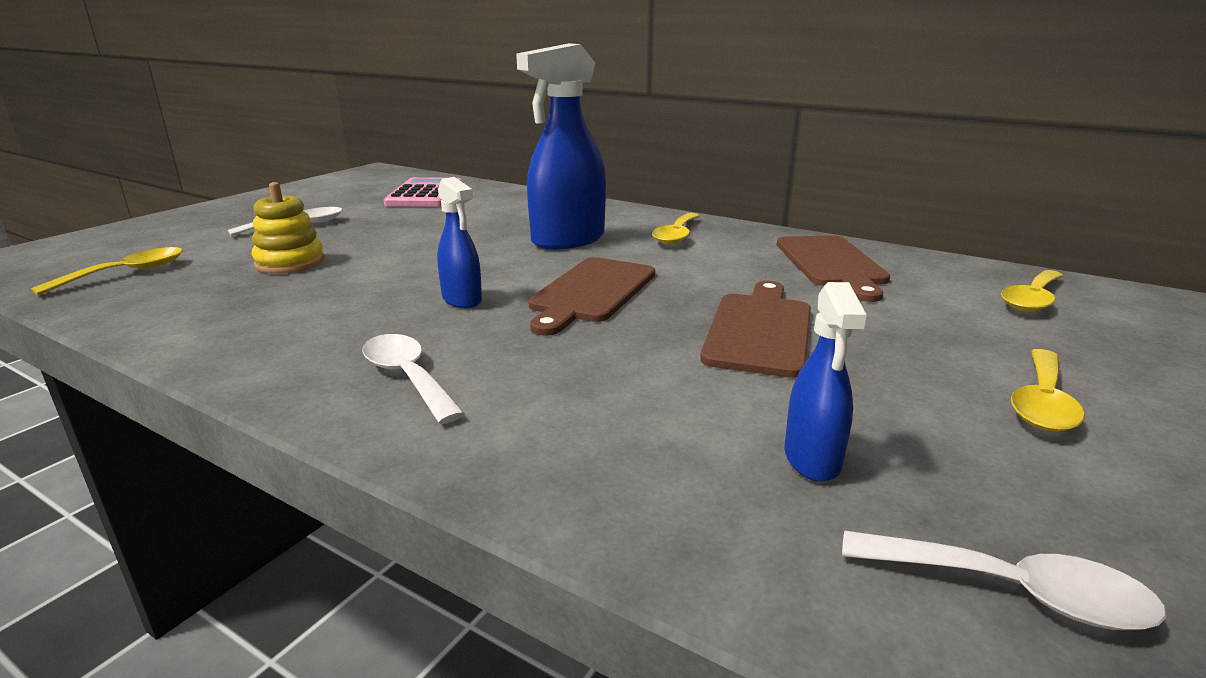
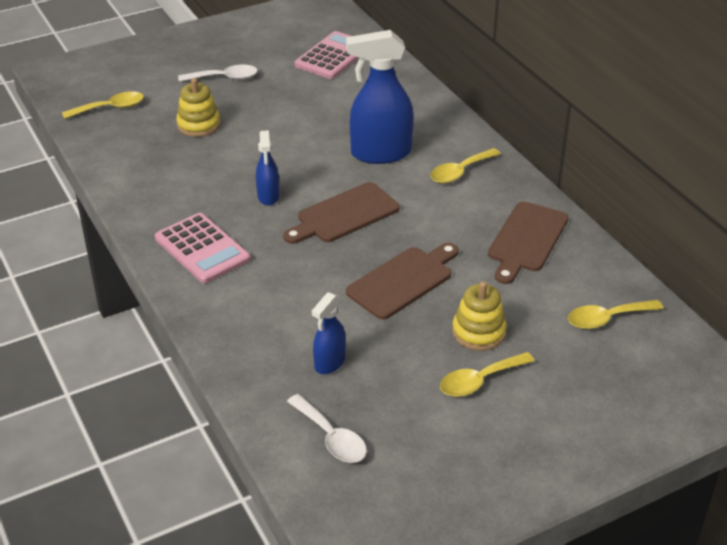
camera: 30 degrees right, 15 degrees up
white spoon [362,334,465,424] -> pink calculator [155,213,251,284]
none -> yellow stacking toy [452,281,507,351]

